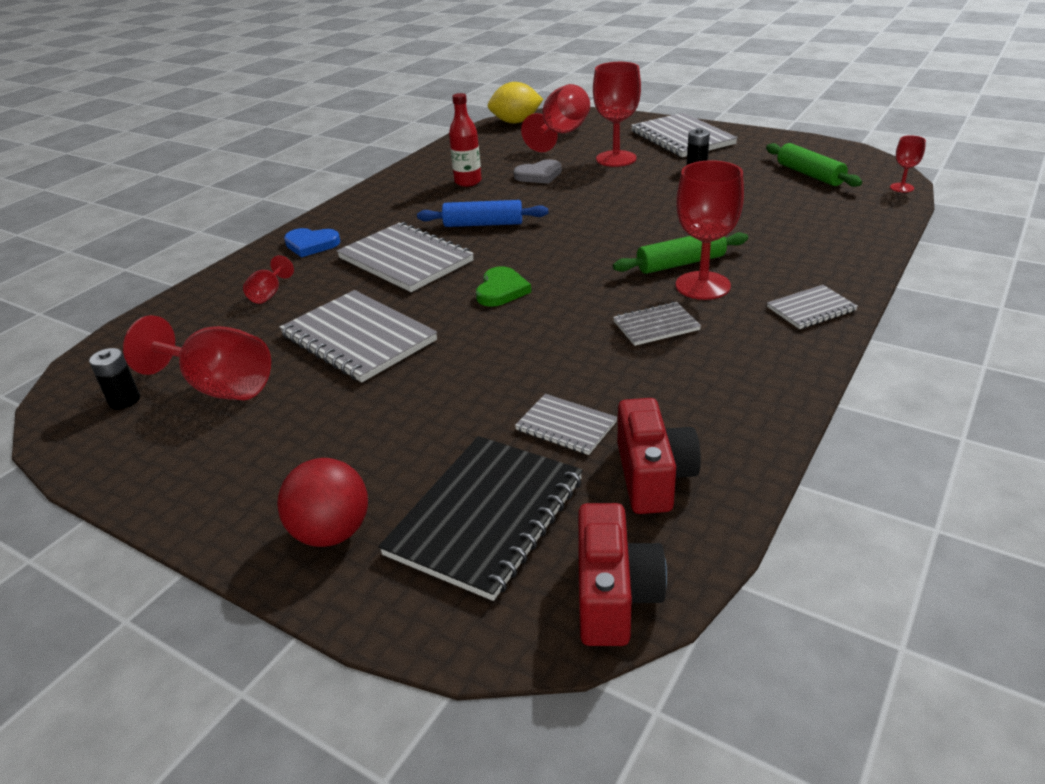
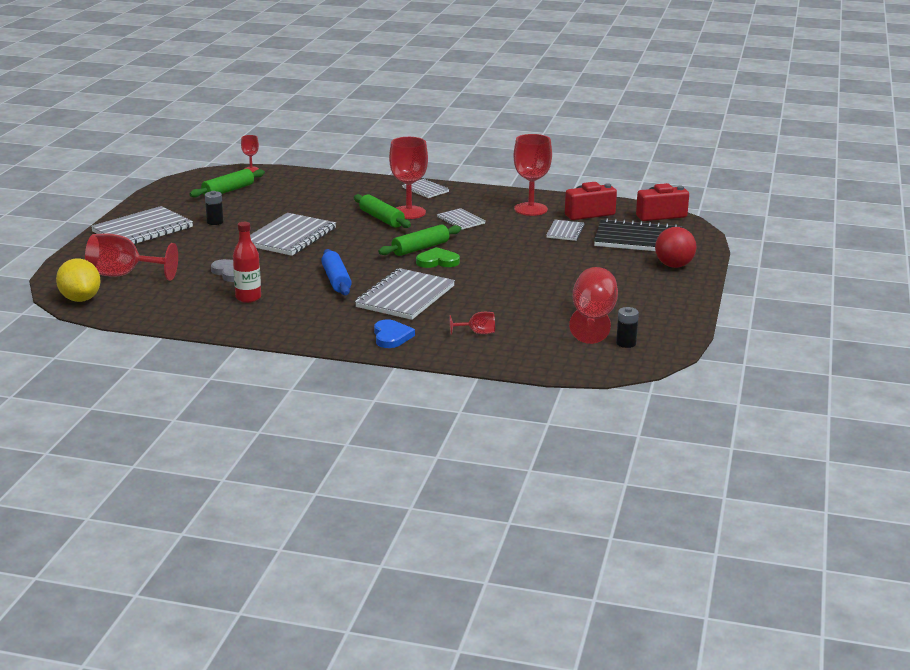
camera: 110 degrees left, 10 degrees down
grey notebook [279,290,437,382] -> grey notebook moved to [250,213,336,256]
red goblet [593,62,641,167] -> red goblet moved to [514,134,552,216]
none -> green rolling pin [378,224,461,256]

